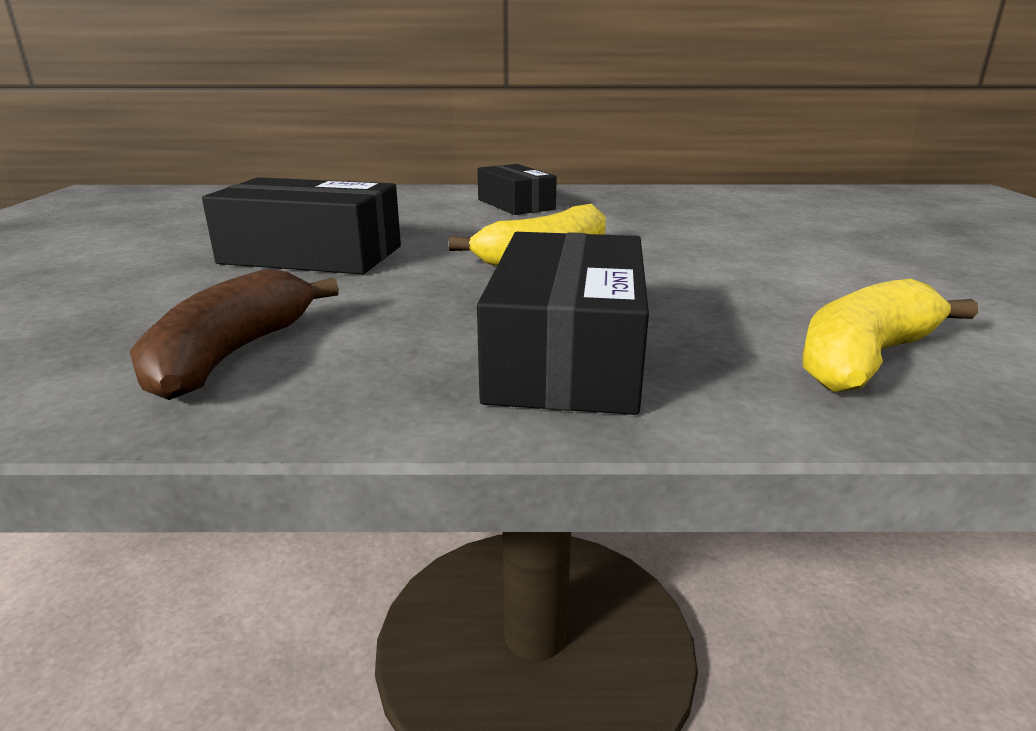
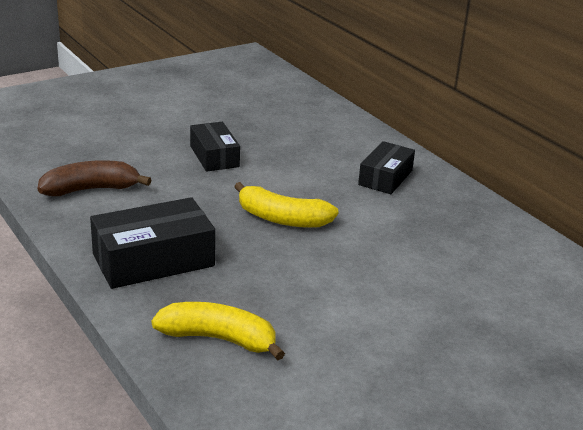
camera: 55 degrees right, 5 degrees up
black box [202,177,401,274] -> black box [190,122,240,172], size x0.64

